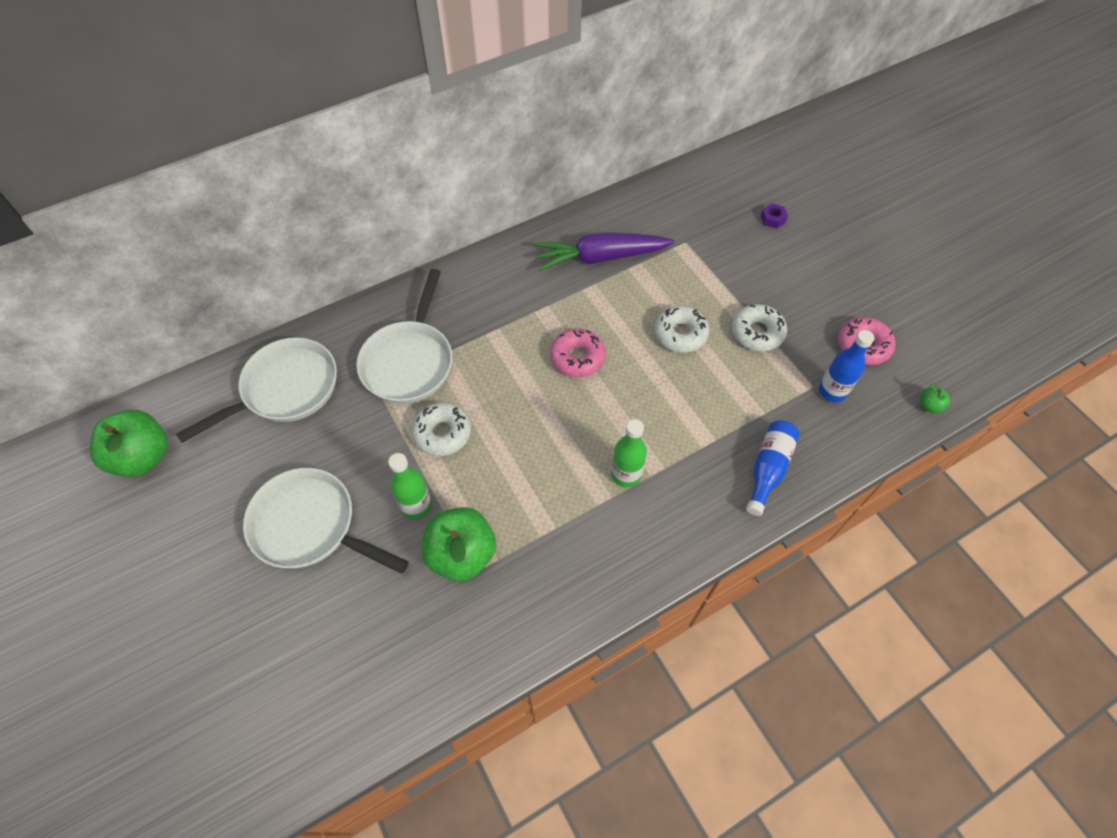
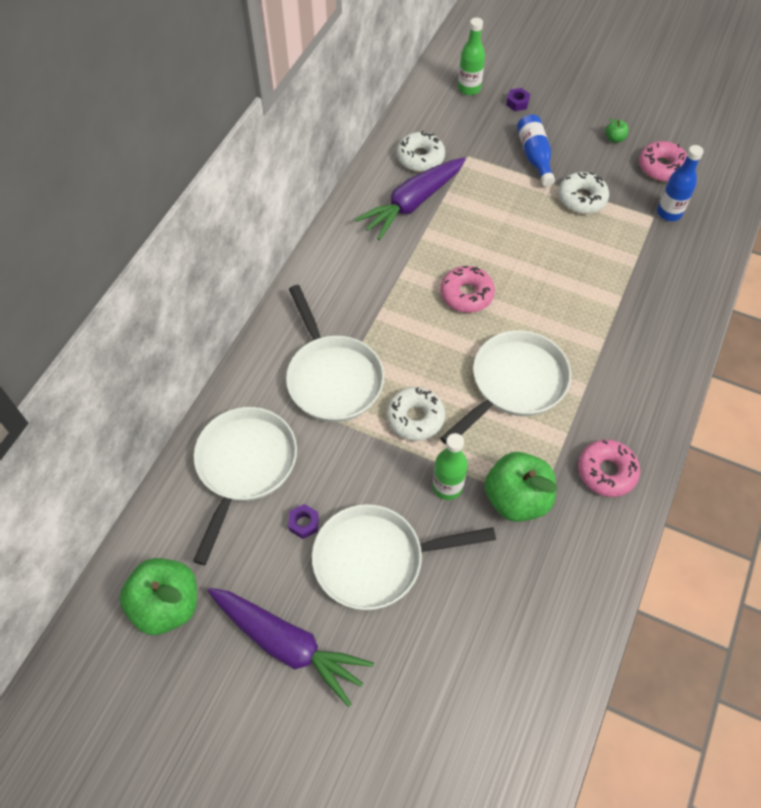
camera: 35 degrees left, 0 degrees up
green bottle [611,419,647,488] -> green bottle moved to [458,18,485,95]
white donut [655,306,710,353] -> white donut moved to [397,131,445,172]
blue bottle [746,420,800,516] -> blue bottle moved to [517,115,555,187]
green apple [921,383,950,413] -> green apple moved to [605,118,629,143]
none -> purple carrot [208,588,374,707]
none -> purple nut [288,504,319,539]
none -> white pan [440,330,571,445]
none -> pink donut [578,440,640,497]

